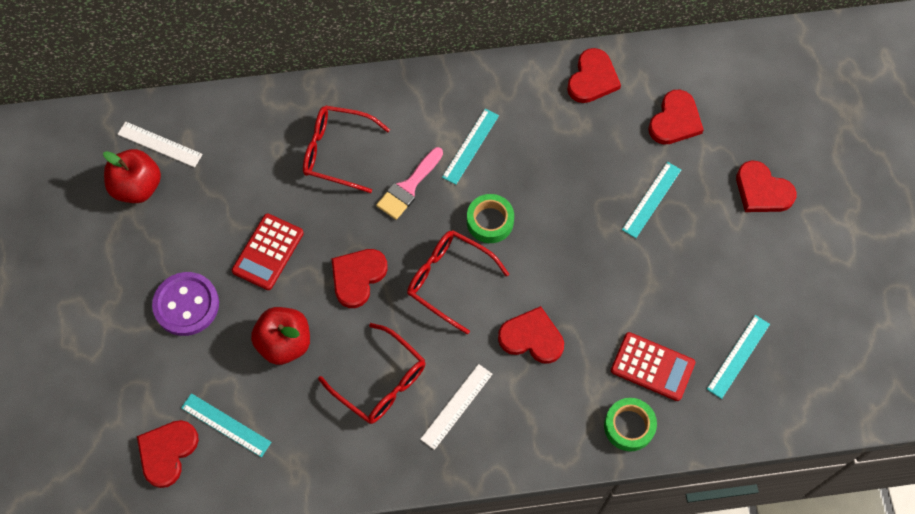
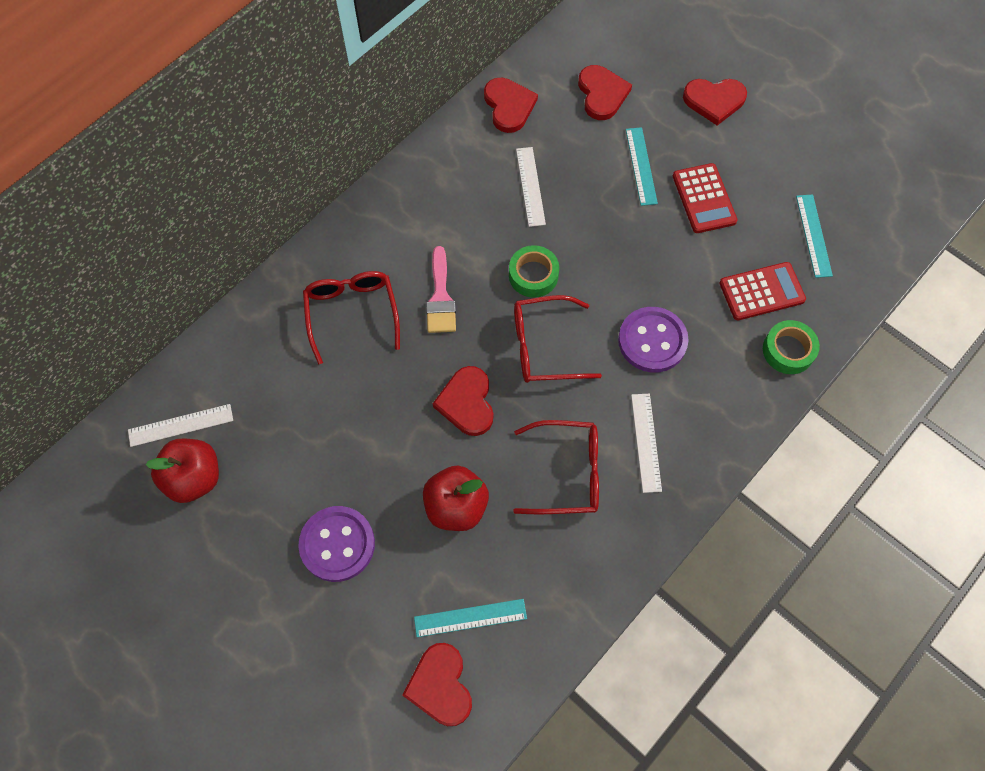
camera: 40 degrees left, 0 degrees up
red calculator [232,213,304,290] -> red calculator moved to [673,163,737,233]
red glasses [303,105,390,193] -> red glasses turned 105 degrees clockwise [303,271,400,364]
turquoise ruler [442,109,499,185] -> none
red heart [498,306,564,364] -> purple button [618,307,689,373]
none -> white ruler [516,147,546,227]

